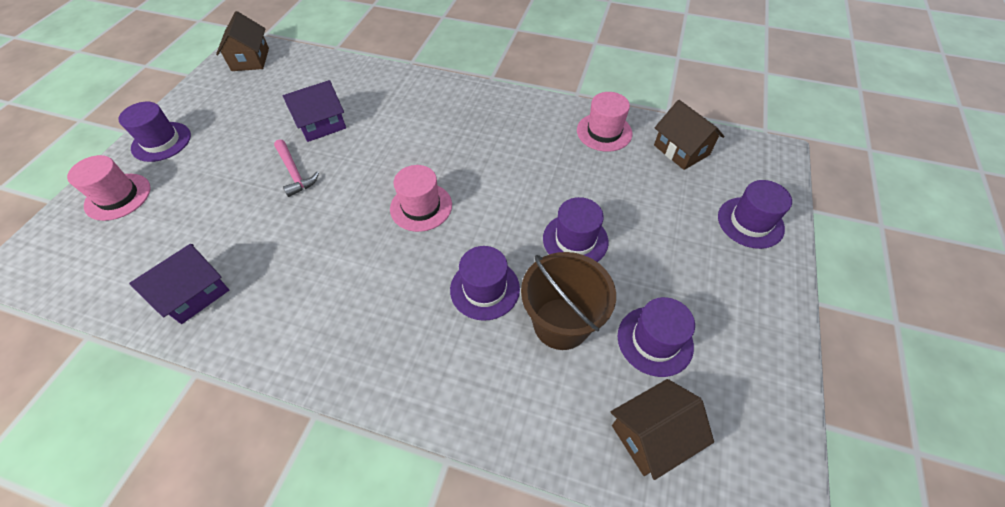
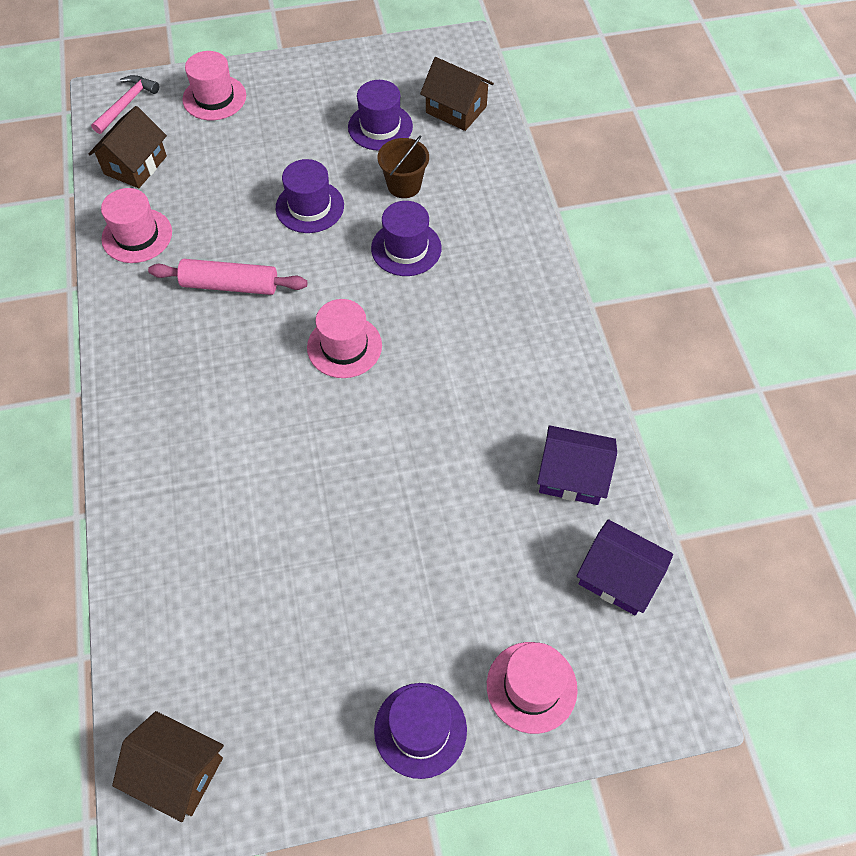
camera: 120 degrees left, 5 degrees up
brown house [216,11,269,71] -> brown house turned 60 degrees clockwise [112,711,224,822]
pink hammer [274,139,319,197] -> pink hammer moved to [91,75,159,134]
purple house [283,80,346,142] -> purple house moved to [576,519,673,615]
brown bucket [521,252,616,350] -> brown bucket [377,135,429,198], size x0.64
purple hat [718,180,792,249] -> pink hat [182,51,246,120]
none -> pink rolling pin [148,259,307,295]

